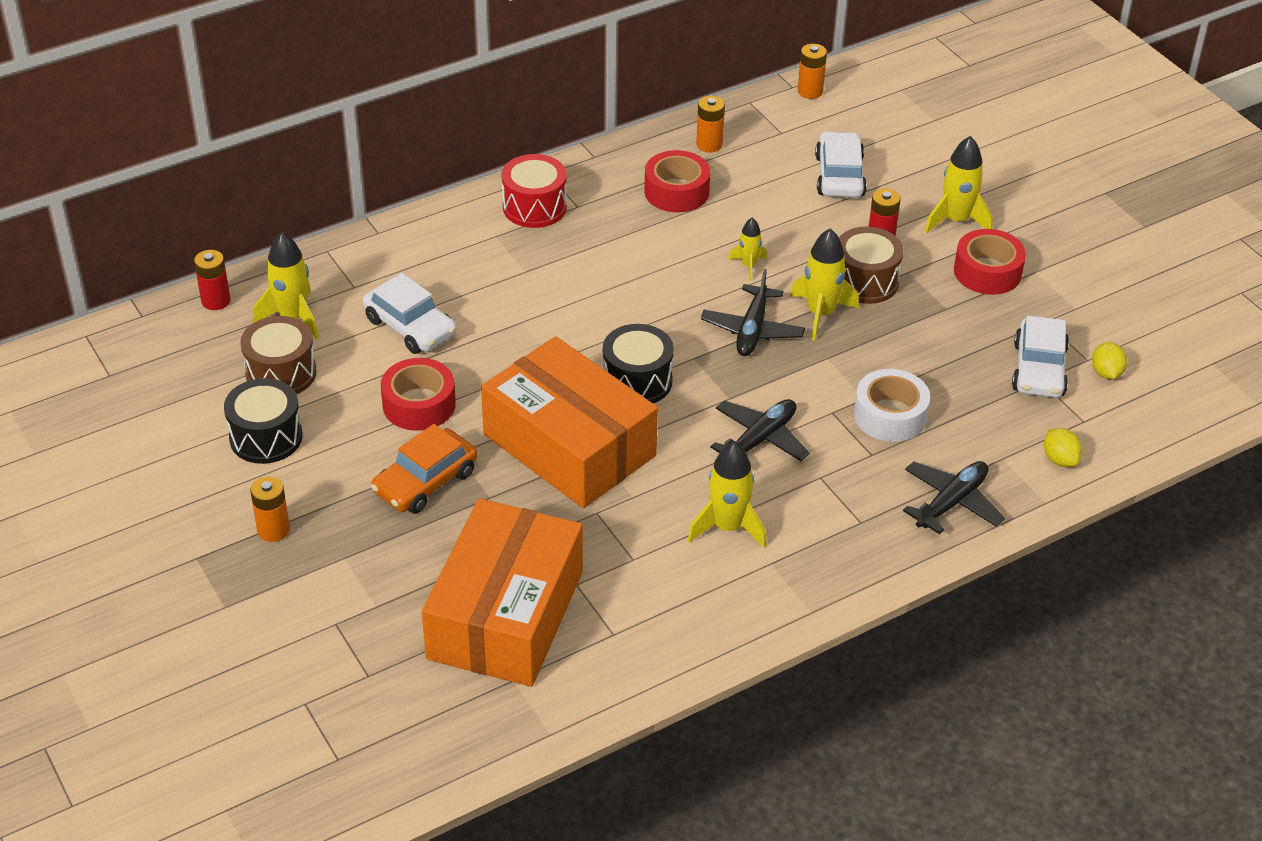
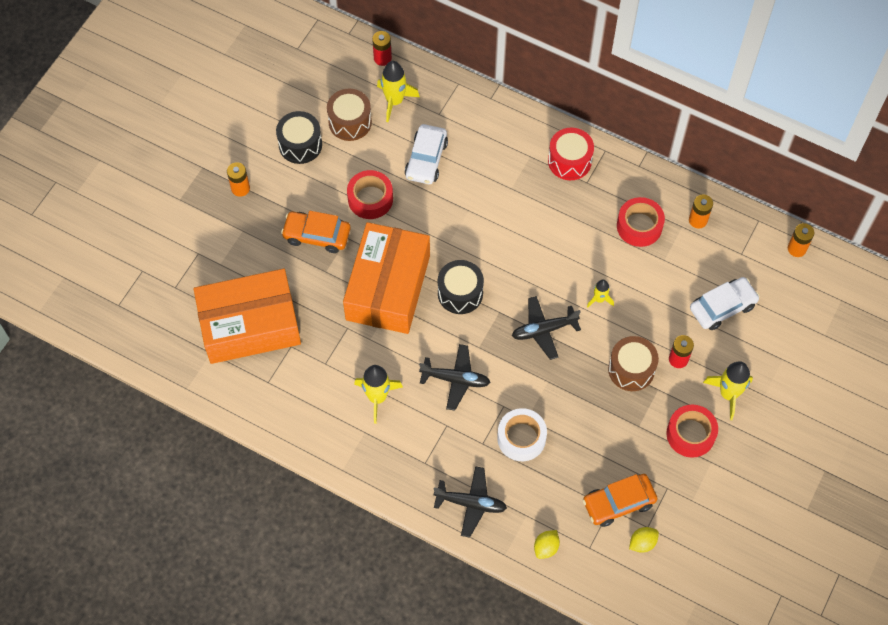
camera: 60 degrees right, 20 degrees up
yellow rocket [790,229,859,340] -> none
white car [1012,316,1069,398] -> orange car [582,474,657,527]

